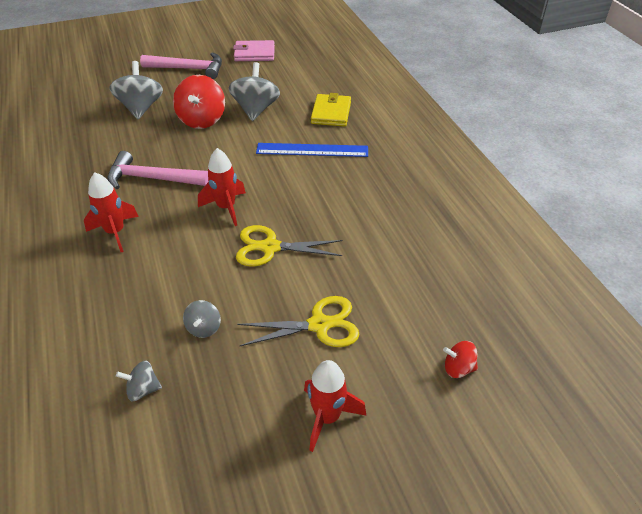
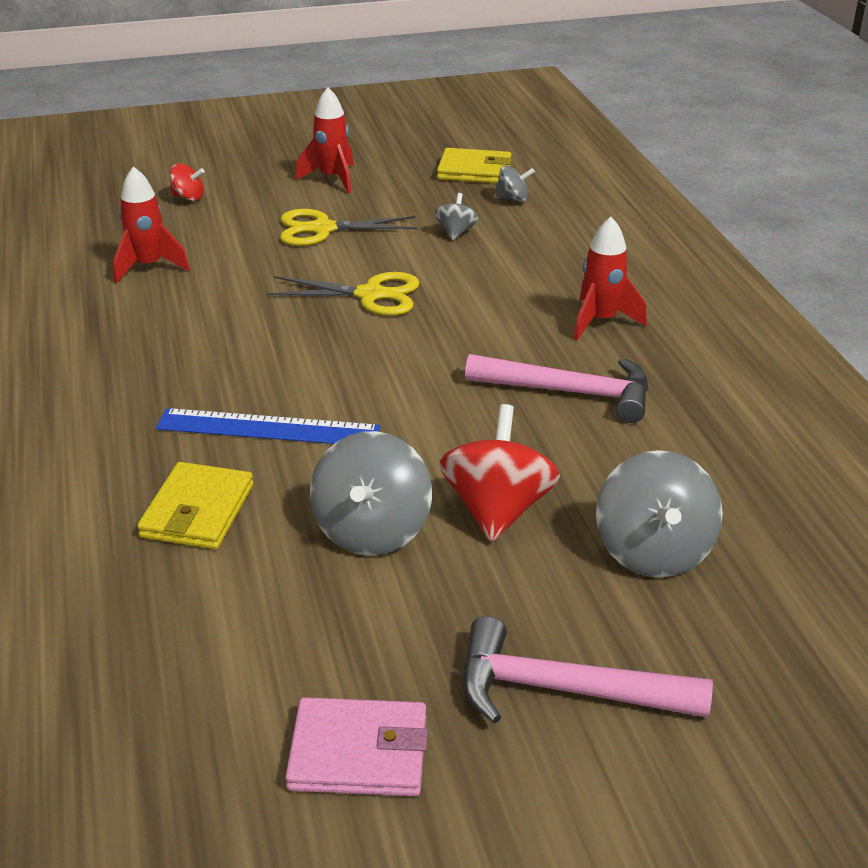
camera: 175 degrees left, 10 degrees down
red rocket [198,148,246,226] -> red rocket moved to [113,166,190,284]
none -> yellow wallet [437,148,511,183]

